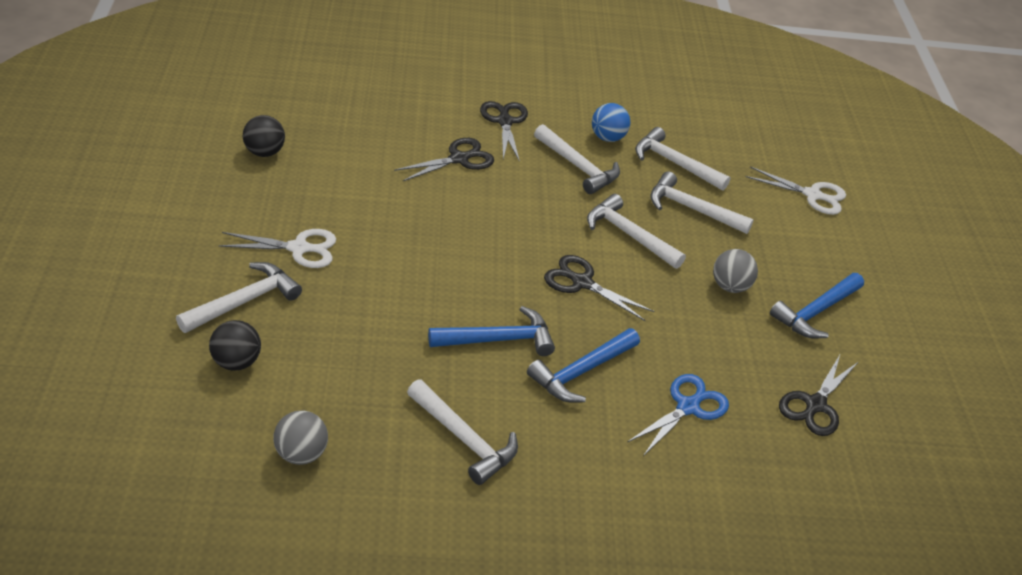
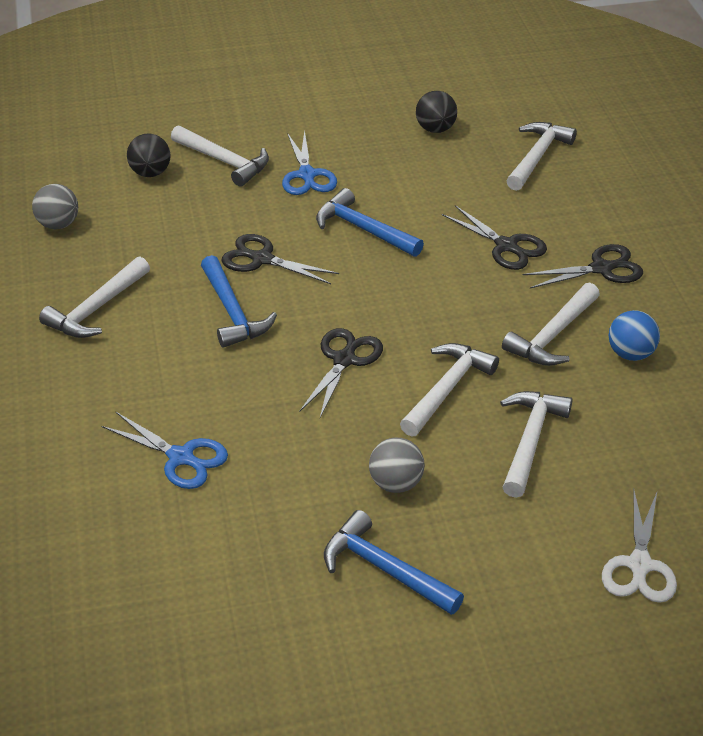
camera: 85 degrees right, 0 degrees up
white scissors [218,229,336,268] -> blue scissors [282,130,337,195]
blue hammer [527,328,640,403] -> blue hammer moved to [316,188,424,257]
white hammer [635,127,731,191] -> white hammer moved to [507,122,577,191]
black scissors [779,353,858,436] -> black scissors moved to [221,234,339,284]

